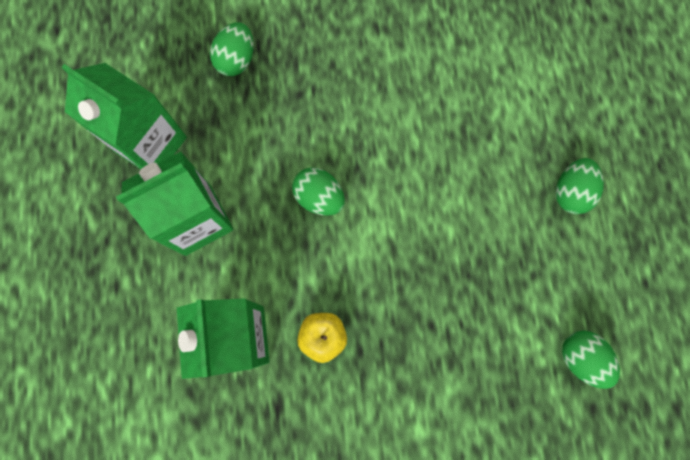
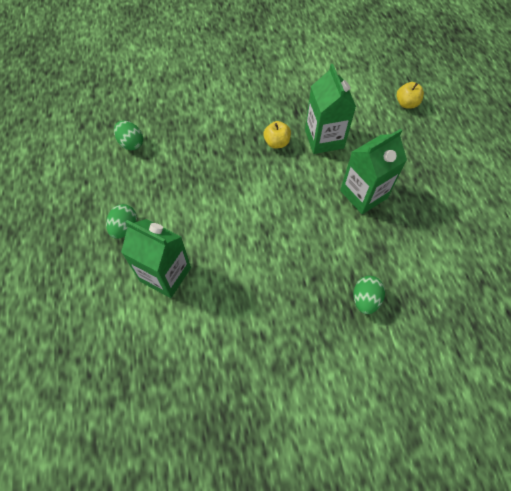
camera: 175 degrees right, 15 degrees down
green carton [61,63,187,169] -> green carton moved to [121,219,191,298]
green egg [292,167,345,216] -> none
none -> yellow apple [397,82,424,109]

